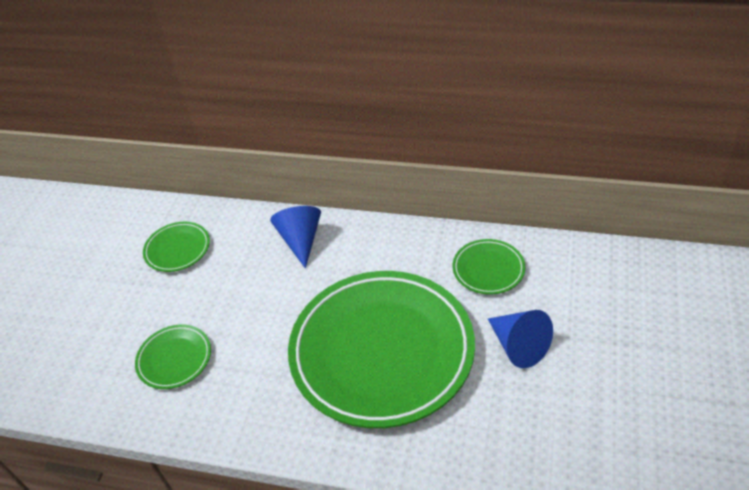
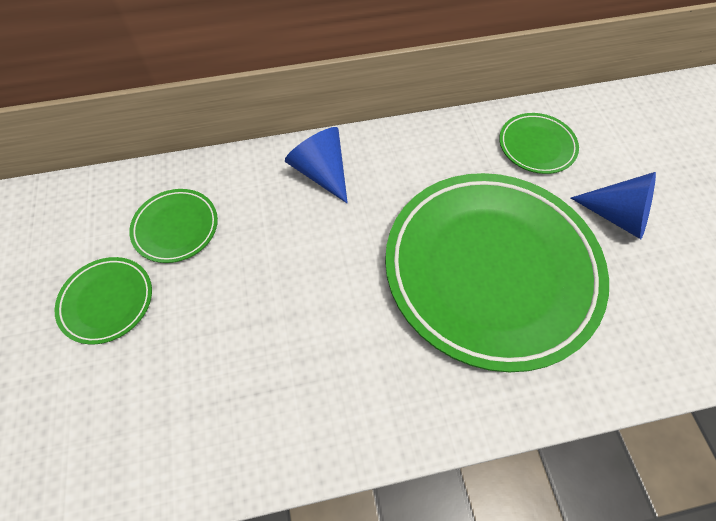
camera: 30 degrees left, 15 degrees up
green plate [135,324,211,389] -> green plate moved to [54,257,152,344]

